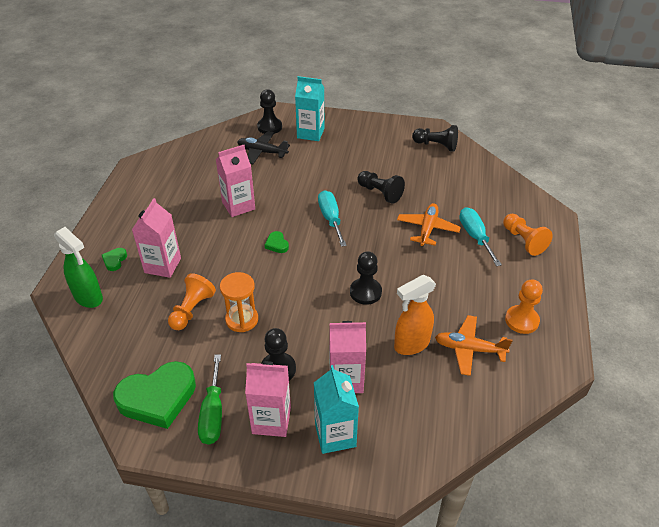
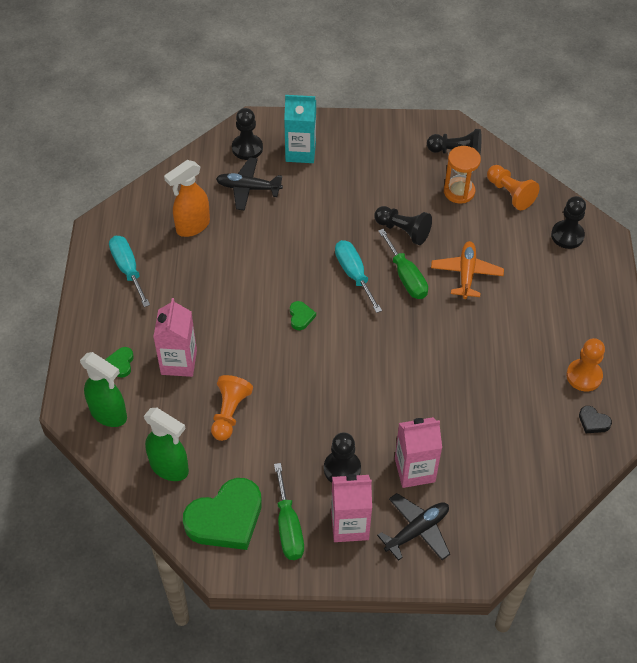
camera: 10 degrees left, 10 degrees up
pink carton [216,145,255,217] -> none
orange hourglass [220,272,258,332] -> orange hourglass moved to [444,146,481,204]
green heart [265,231,289,253] -> green heart turned 150 degrees counterclockwise [290,301,316,330]
turquoise carton [314,365,359,454] -> black plane [377,493,450,561]
black pawn [350,251,382,305] -> black pawn moved to [551,196,586,249]
orange spray bottle [394,275,436,355] -> orange spray bottle moved to [164,160,210,237]
orange plane [435,315,512,376] -> none
turquoise screwdriver [459,207,502,266] -> turquoise screwdriver moved to [109,236,150,307]
orange pawn [503,214,553,256] -> orange pawn moved to [487,165,540,210]
none -> green spray bottle [144,408,189,481]
none -> green screwdriver [378,229,428,299]
none -> black heart [579,406,612,433]

